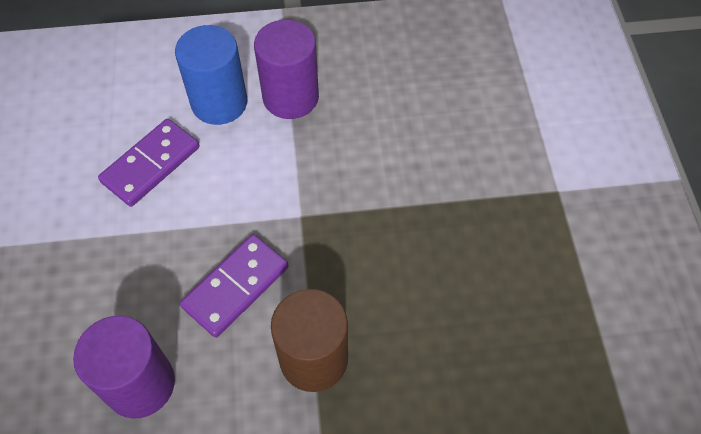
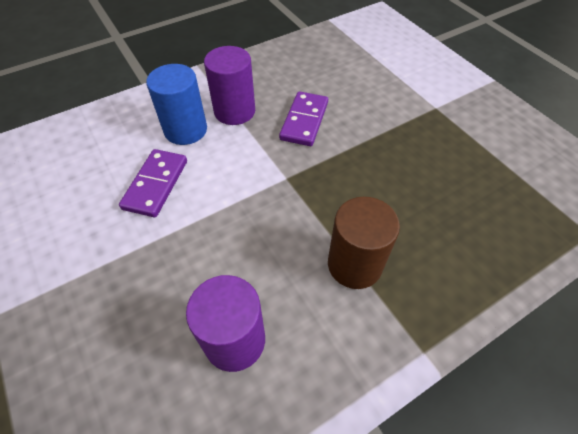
camera: 25 degrees left, 5 degrees down
purple domino [180,234,288,338] -> purple domino moved to [279,91,328,146]

